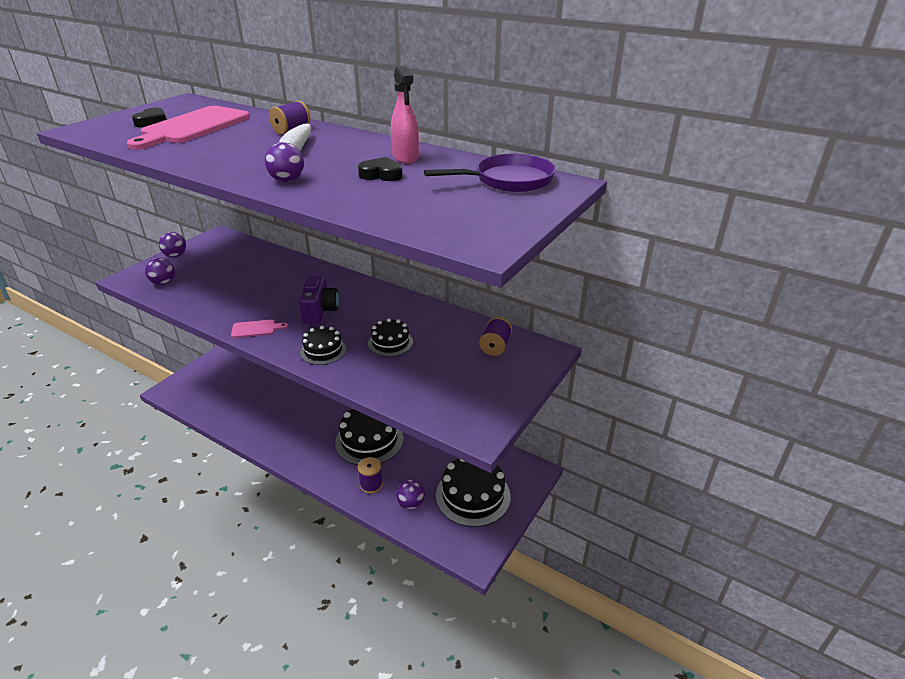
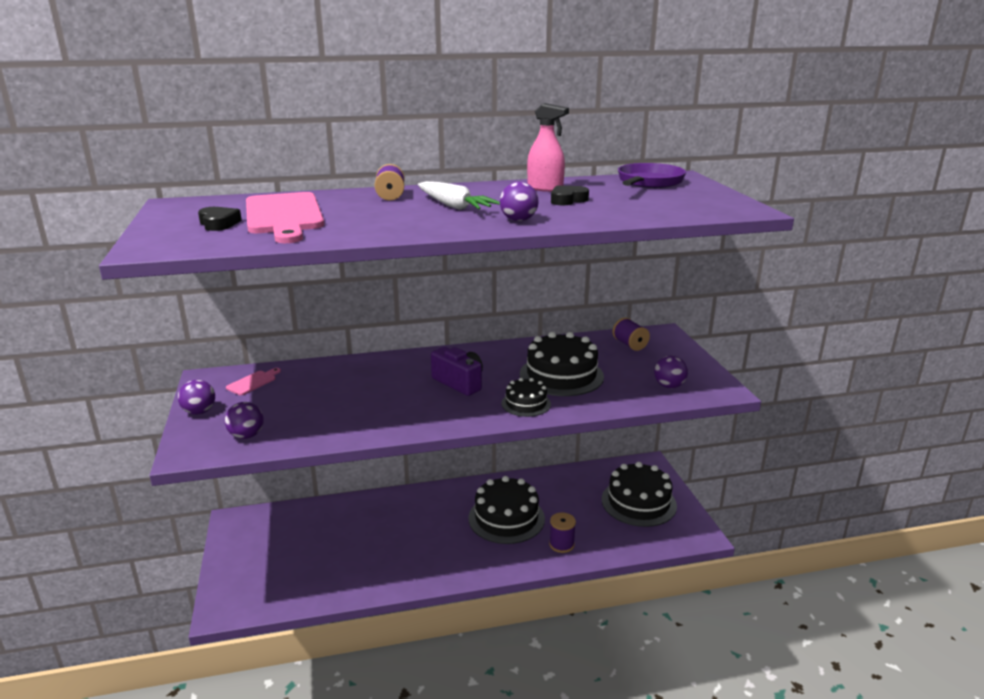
camera: 45 degrees left, 10 degrees down
pink cutting board [231,320,288,338] -> pink cutting board moved to [226,368,281,395]
black cake [368,318,413,357] -> black cake [520,332,604,396], size x1.82
purple ball [396,480,425,509] -> purple ball moved to [654,356,688,388]

